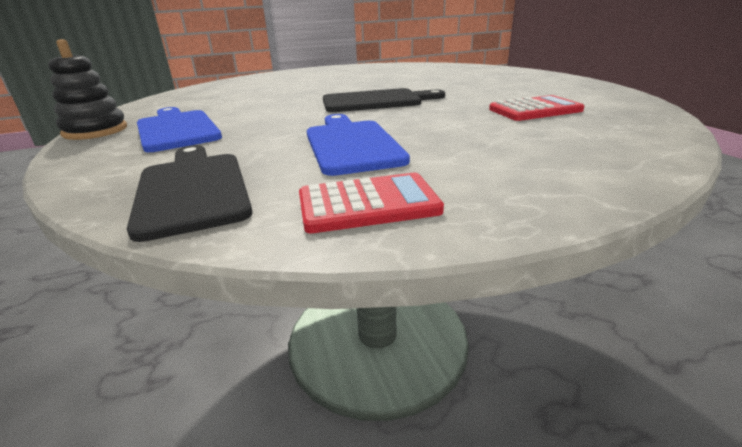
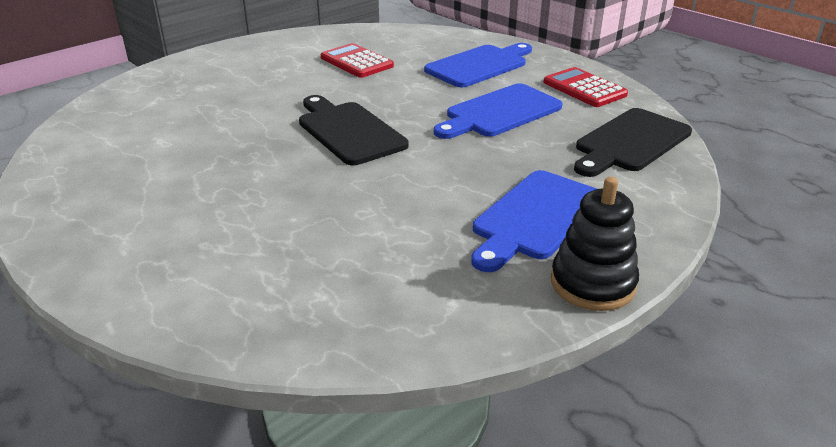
camera: 115 degrees left, 5 degrees up
none -> blue cutting board [424,43,532,87]

